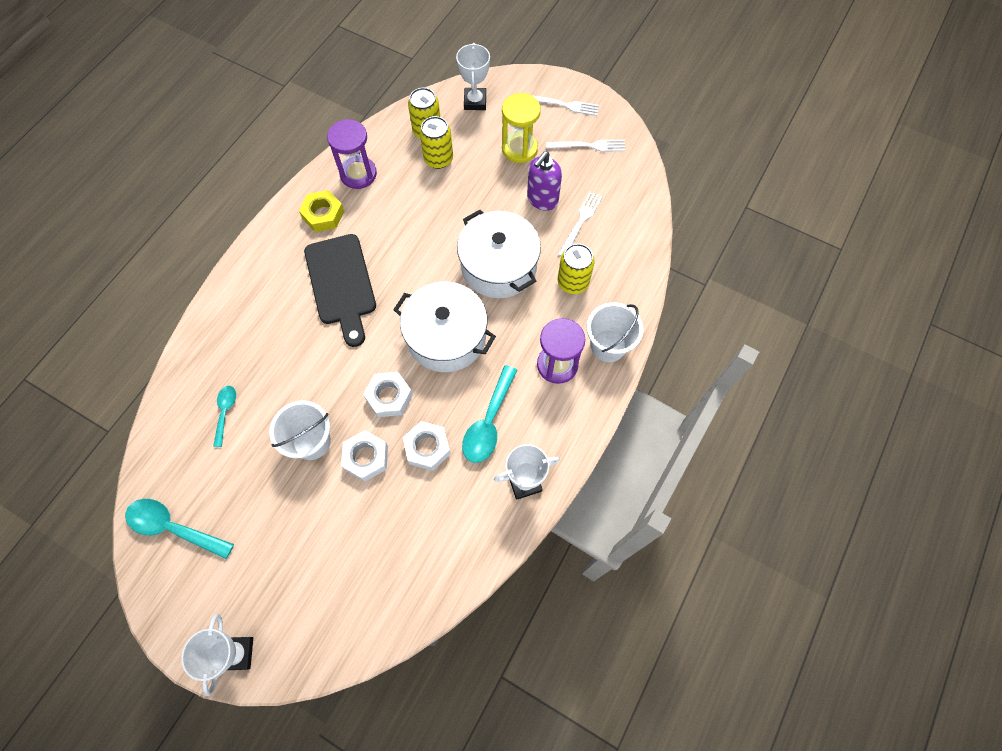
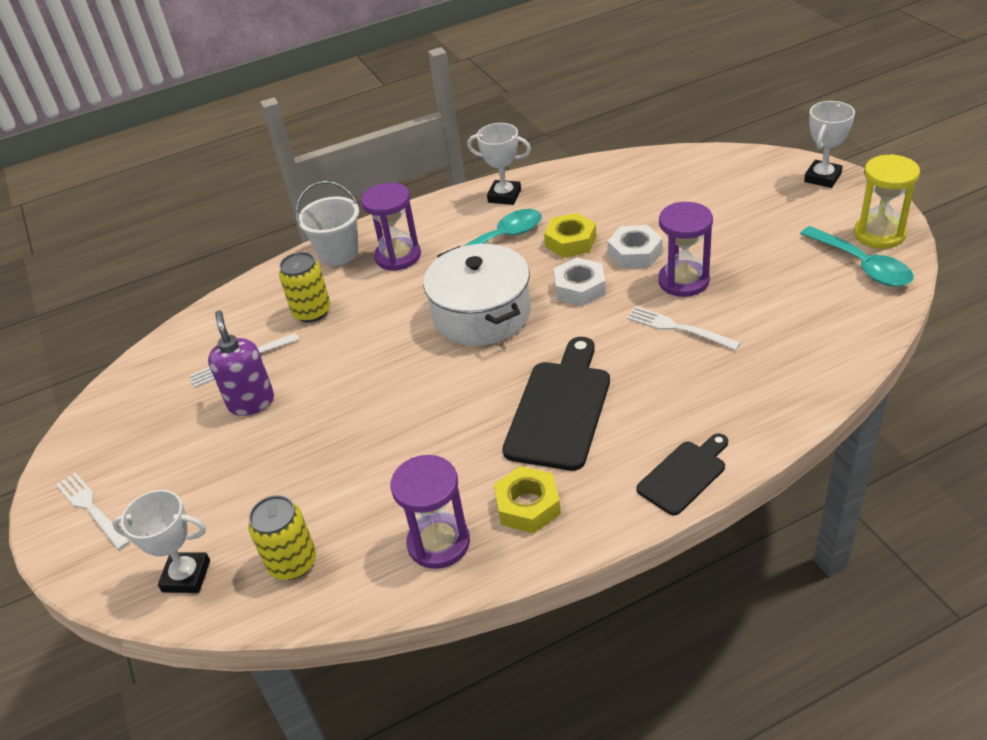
camera: 140 degrees left, 25 degrees down
turquoise spoon [213,386,236,447] -> none
white bucket [269,400,331,460] -> purple hourglass [658,202,713,297]
white nut [403,421,451,471] -> yellow nut [544,213,596,258]
yellow can [420,116,453,169] -> none
white trophy [456,43,490,110] -> white trophy turned 60 degrees clockwise [112,490,210,593]
white pot [457,210,541,298] -> none
yellow hourglass [502,93,541,163] -> yellow hourglass moved to [854,154,920,249]
purple soap dispenser [527,151,562,211] -> purple soap dispenser turned 90 degrees counterclockwise [208,311,274,416]
white fork [546,140,625,152] -> white fork moved to [627,306,741,350]
none -> black cutting board [637,433,728,515]

